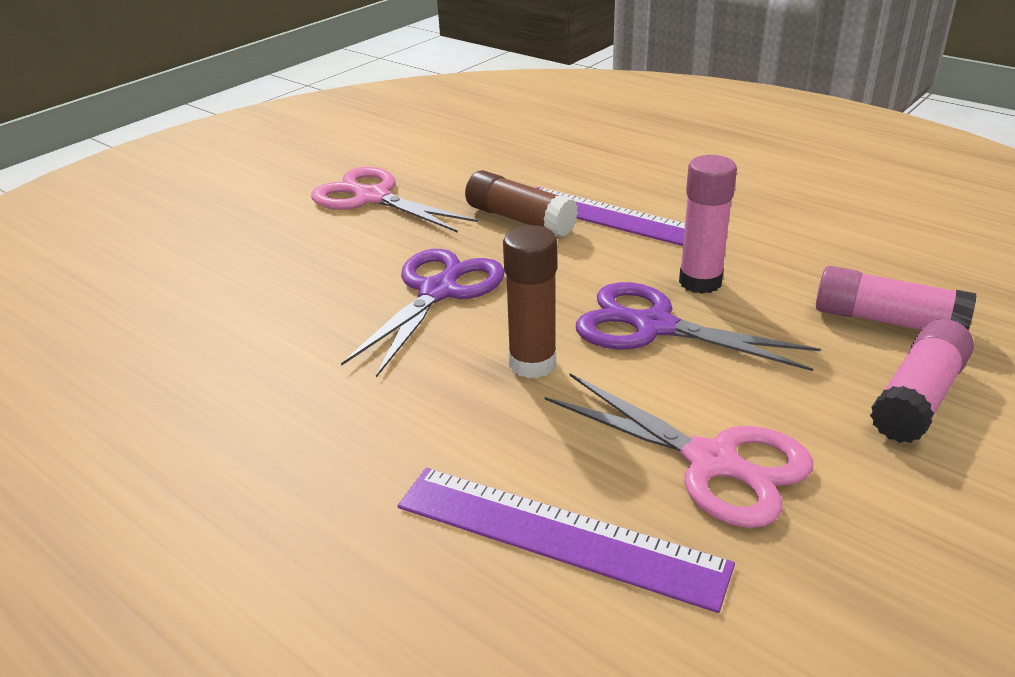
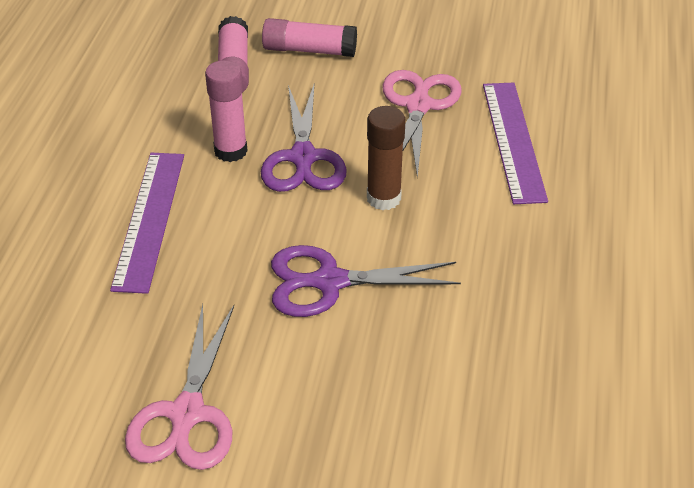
camera: 120 degrees left, 10 degrees up
brown glue stick [465,170,578,237] -> none

